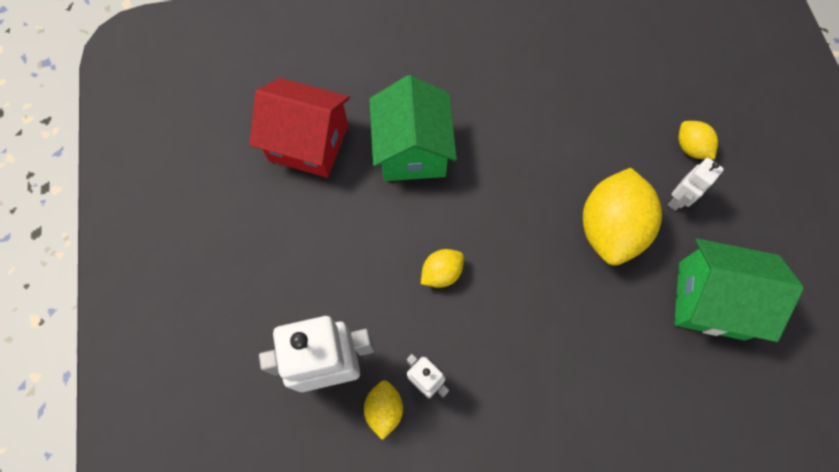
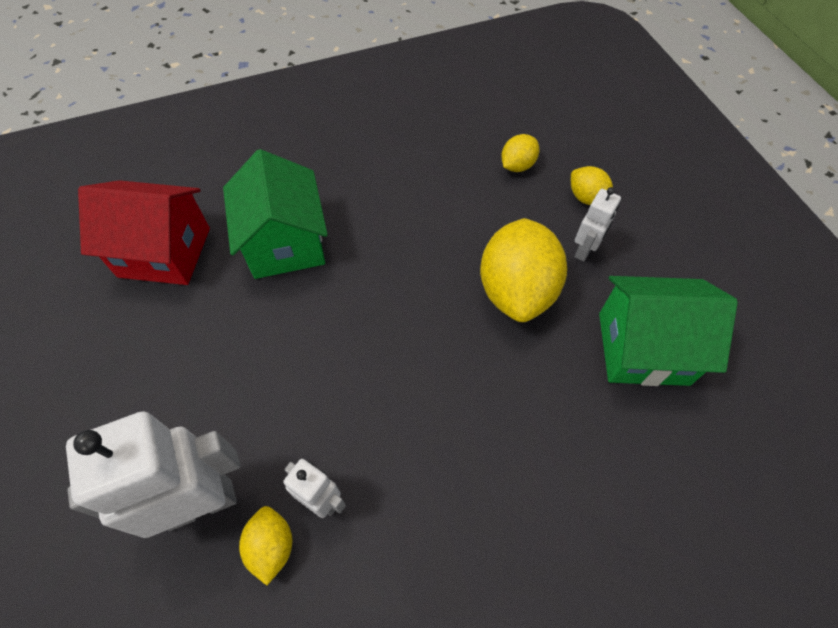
camera: 10 degrees left, 10 degrees down
yellow lemon [421,249,464,288] -> yellow lemon moved to [501,134,539,172]

